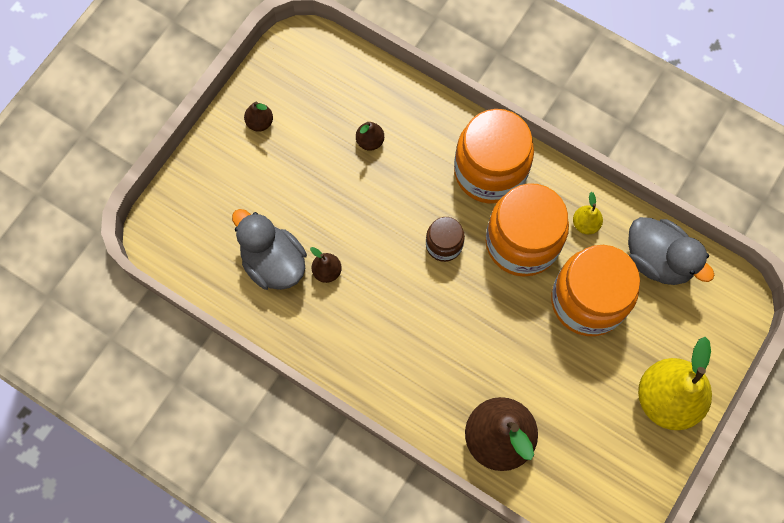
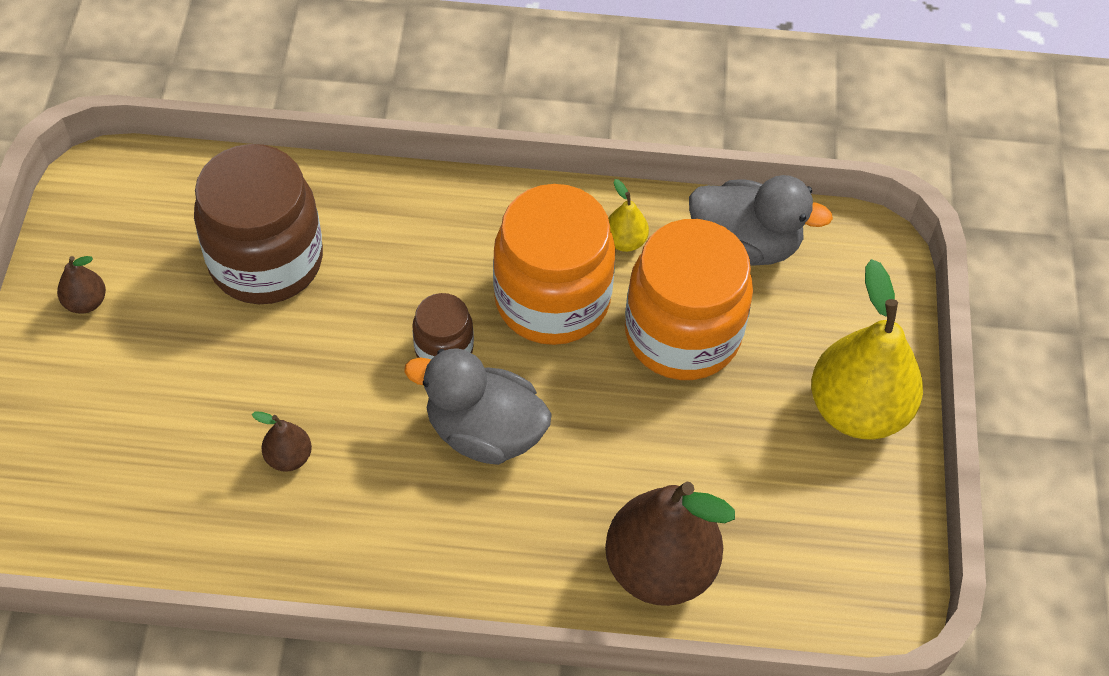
camera: 30 degrees left, 15 degrees down
grey duck [232,209,307,290] -> grey duck moved to [404,348,552,465]
brown pear [356,122,384,151] -> brown jar [194,144,323,304]
orange jar [454,109,534,204] -> none

